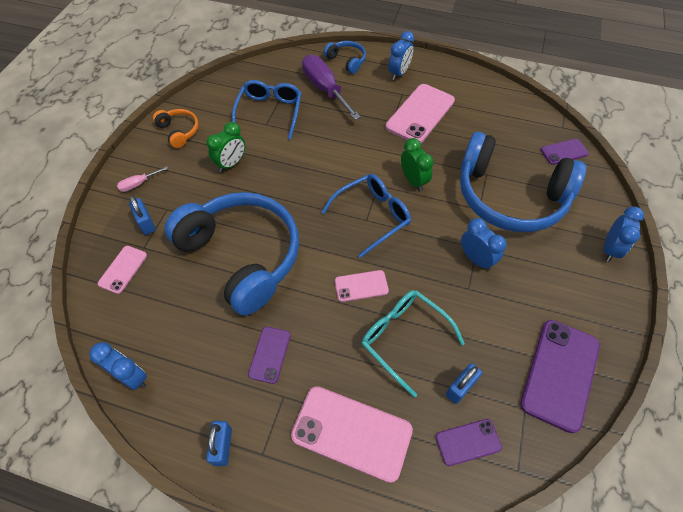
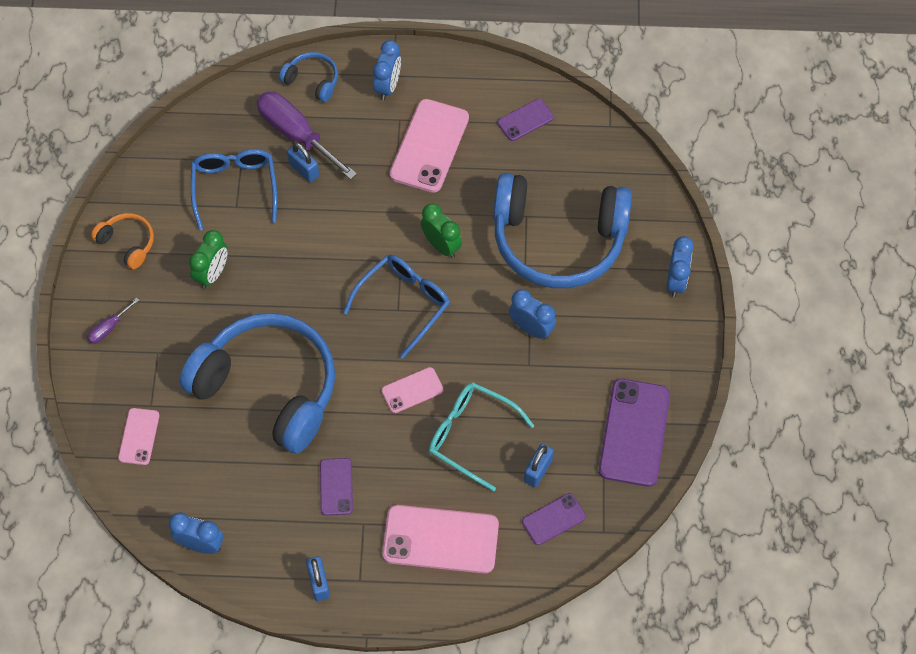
camera: 15 degrees left, 5 degrees up
pink screwdriver [117,166,168,192] -> purple screwdriver [87,298,139,344]
blue padlock [129,196,156,235] -> blue padlock moved to [287,142,319,183]
purple phone [541,139,589,165] -> purple phone moved to [497,99,554,141]

